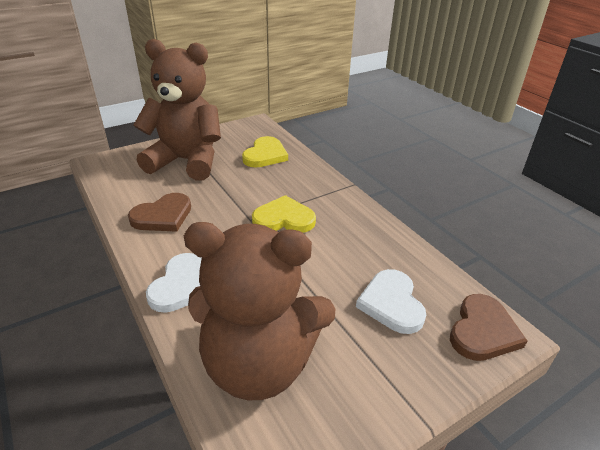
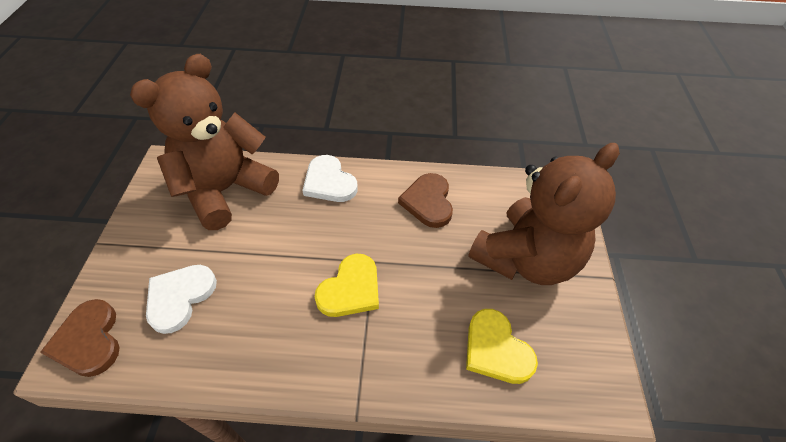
camera: 125 degrees right, 15 degrees up
white heart [356,269,426,334] -> white heart turned 90 degrees counterclockwise [146,265,217,334]

